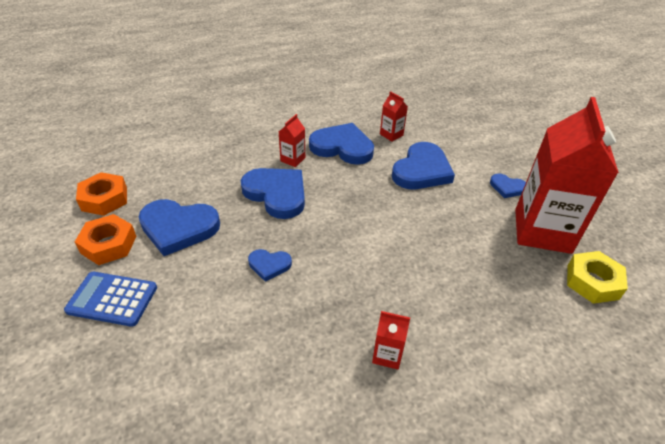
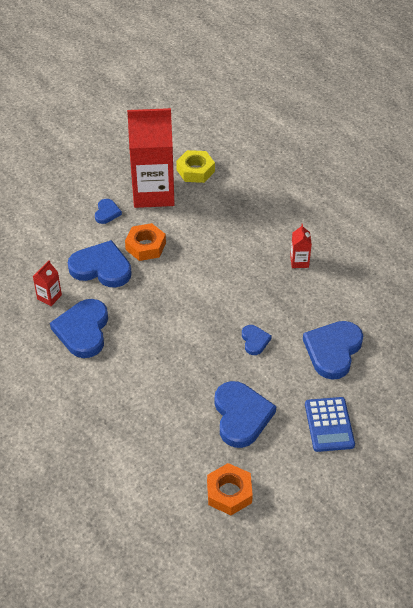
camera: 105 degrees left, 5 degrees up
orange nut [75,214,136,265] -> orange nut moved to [125,223,166,261]
blue heart [241,168,305,219] -> blue heart moved to [303,321,363,380]
red carton [279,114,305,167] -> none

